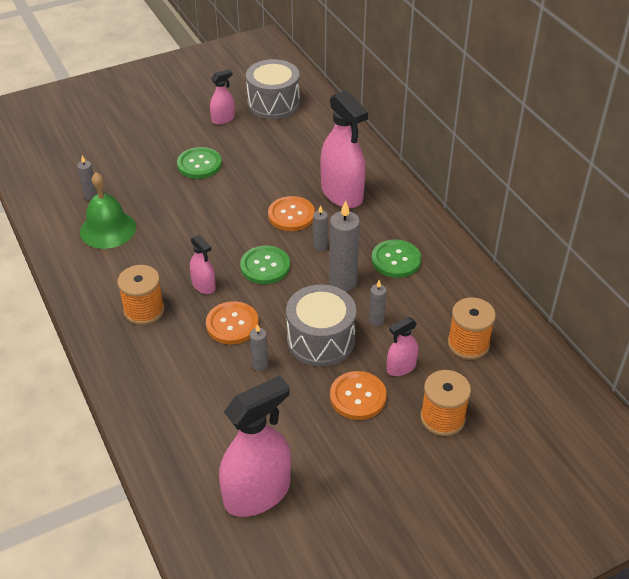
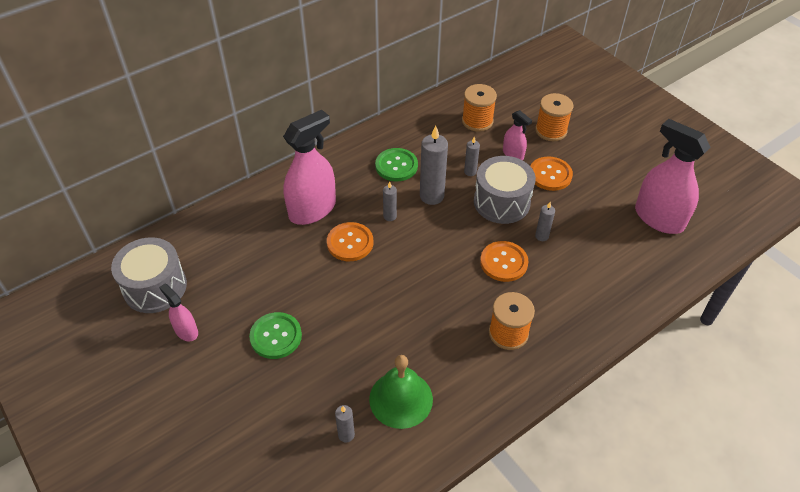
camera: 100 degrees left, 5 degrees up
pink spray bottle [190,235,216,294] -> none
green button [240,246,290,284] -> none

